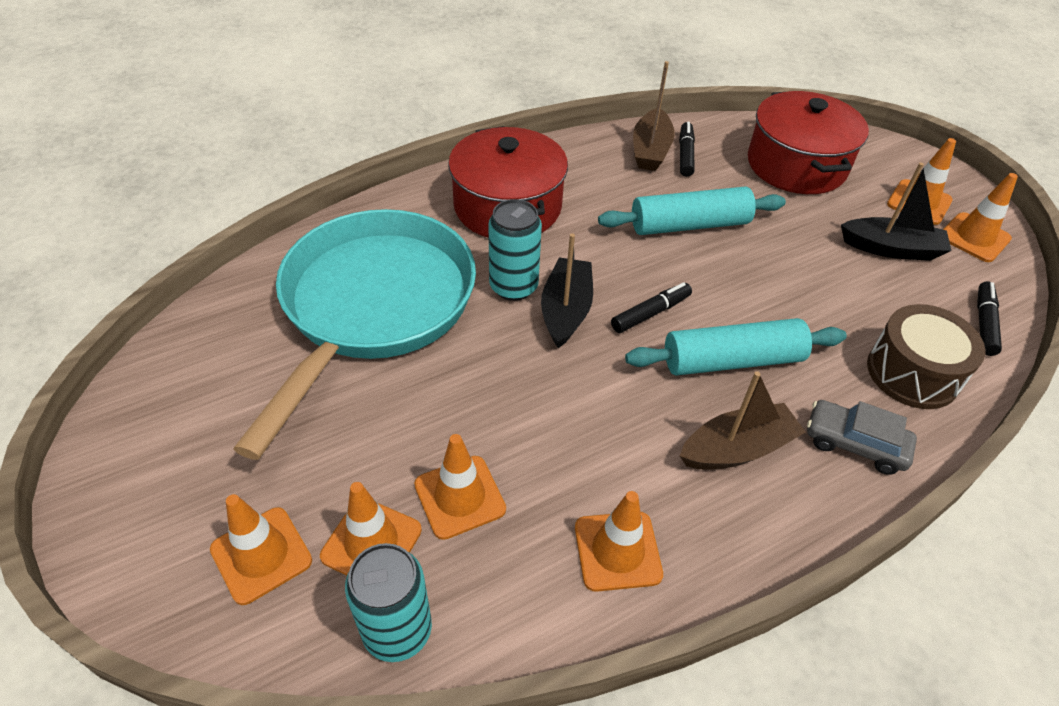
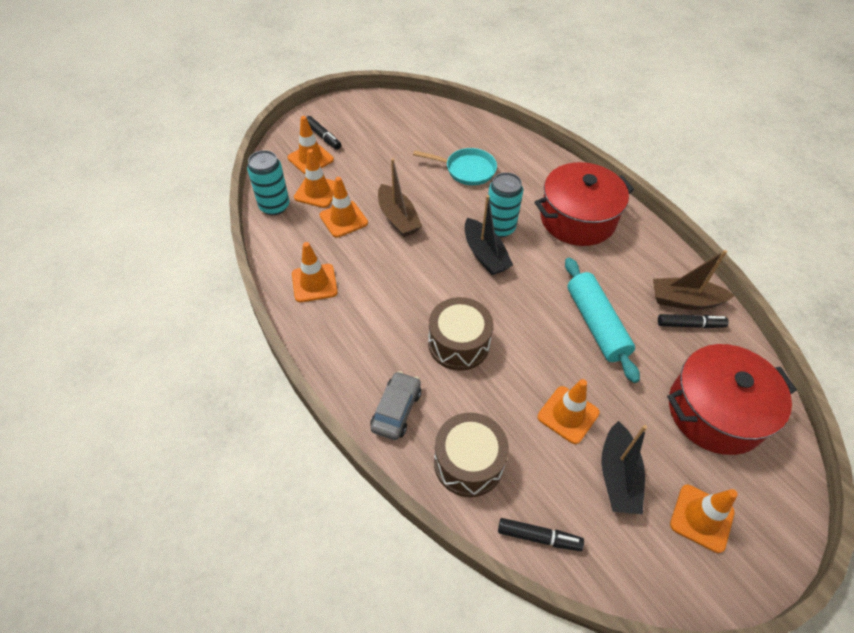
camera: 85 degrees right, 5 degrees up
turquoise pan [233,209,476,460] -> turquoise pan [413,148,497,185], size x0.44
black boat [541,233,593,348] -> black boat turned 60 degrees clockwise [465,195,513,275]
black marker [611,282,692,333] -> black marker moved to [306,116,341,149]
turquoise rolling pin [625,318,847,376] -> brown drum [428,297,493,371]
brown boat [680,371,806,469] -> brown boat moved to [378,158,422,237]
orange traffic cone [943,173,1018,262] -> orange traffic cone moved to [538,379,600,444]

